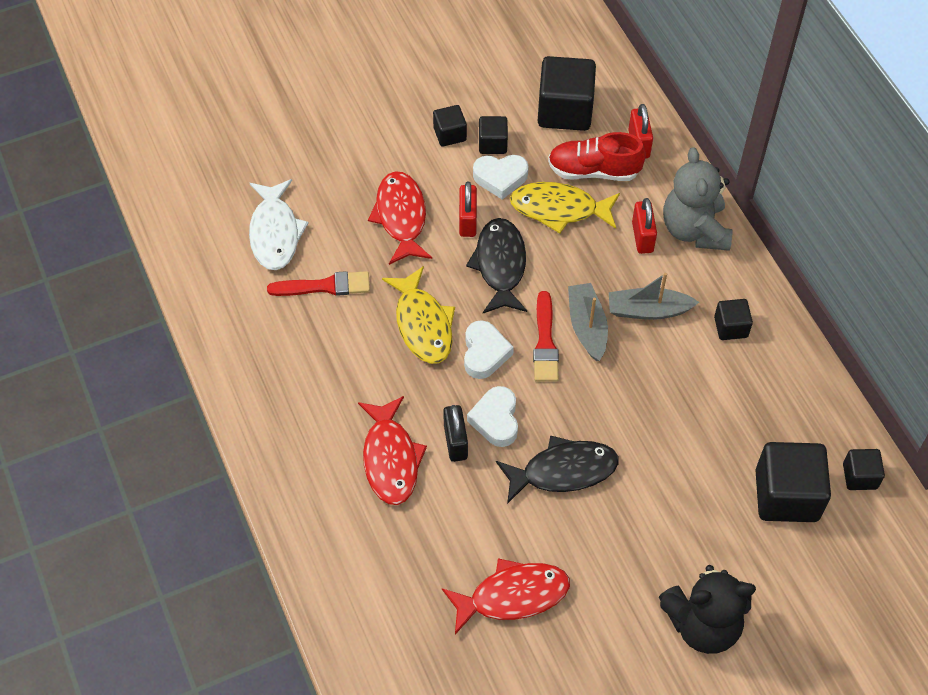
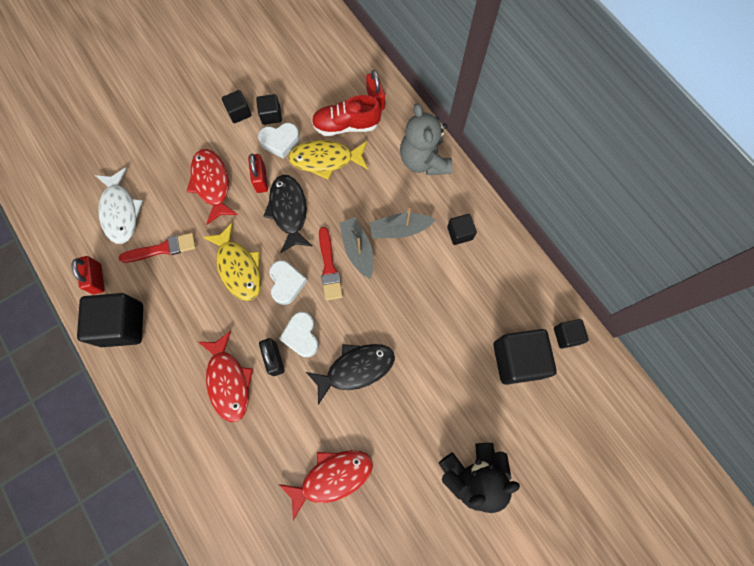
camera: 10 degrees left, 15 degrees up
black cube [538,56,596,131] -> black cube moved to [77,293,143,347]
red padlock [632,198,657,254] -> red padlock moved to [72,256,105,294]

